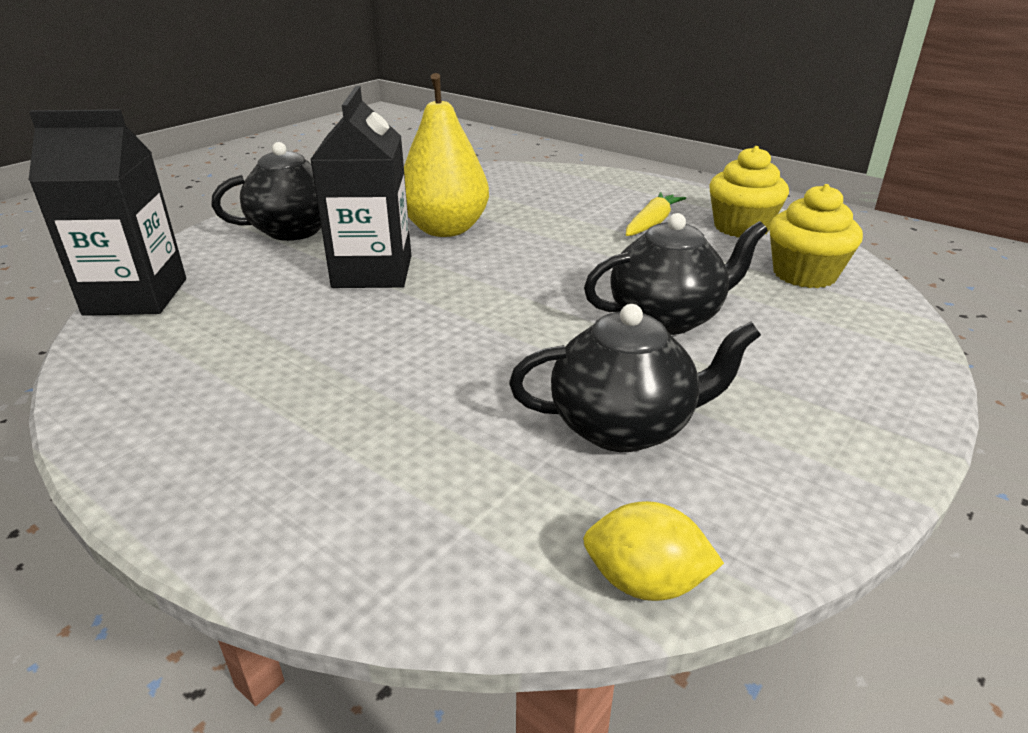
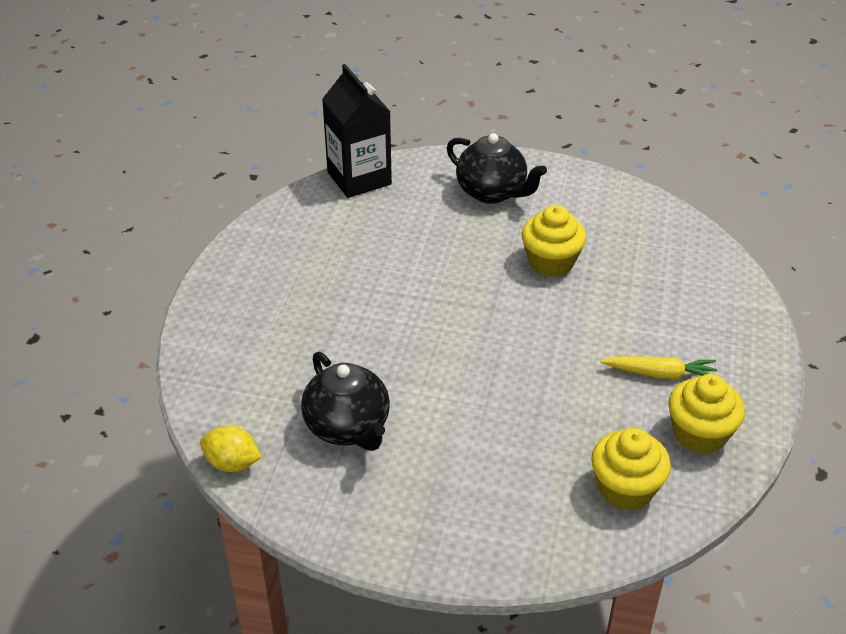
camera: 65 degrees right, 10 degrees up
black carton [310,86,411,288] -> none
yellow pear [404,73,489,237] -> yellow cupcake [522,205,586,277]
yellow lemon [583,501,724,601] -> yellow lemon turned 60 degrees counterclockwise [200,425,261,472]
black teapot [584,213,768,335] -> none

